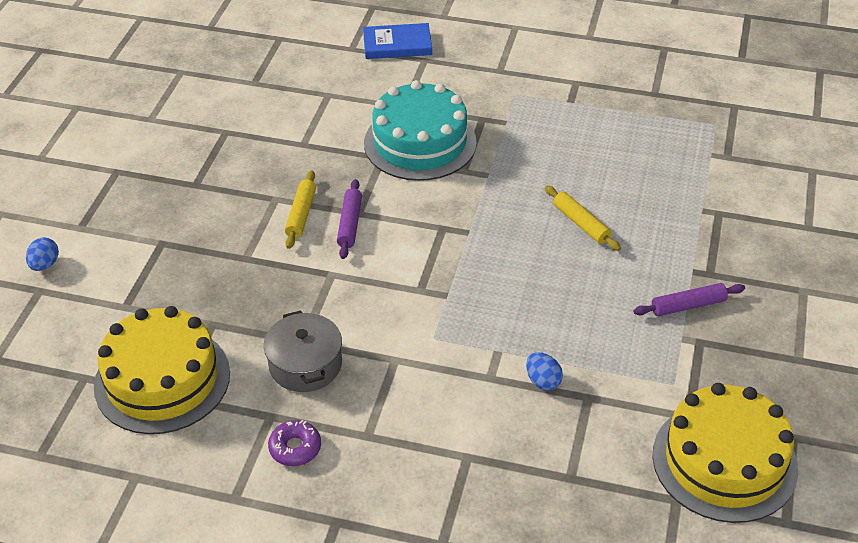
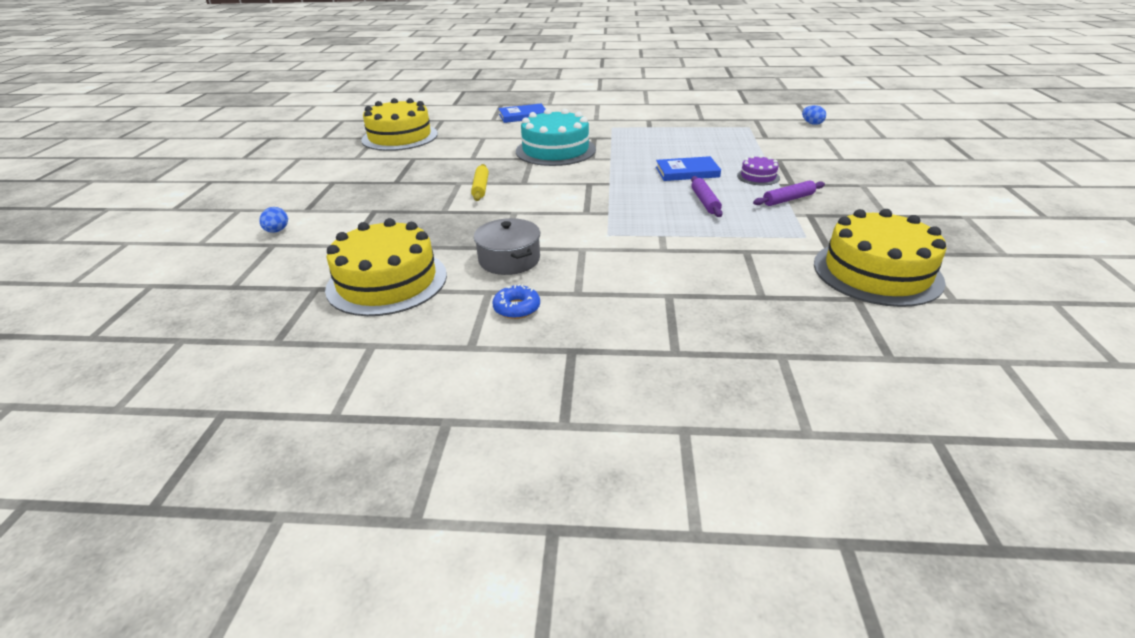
camera: 10 degrees left, 10 degrees down
purple donut [268,420,321,466] -> blue donut [493,284,540,319]
purple rolling pin [337,179,362,259] -> purple rolling pin moved to [691,176,722,217]
blue egg [526,352,563,390] -> blue egg moved to [802,105,826,125]
yellow rolling pin [545,186,621,251] -> blue book [656,156,721,181]
none -> yellow cake [361,98,438,151]
none -> purple cake [737,155,780,185]

